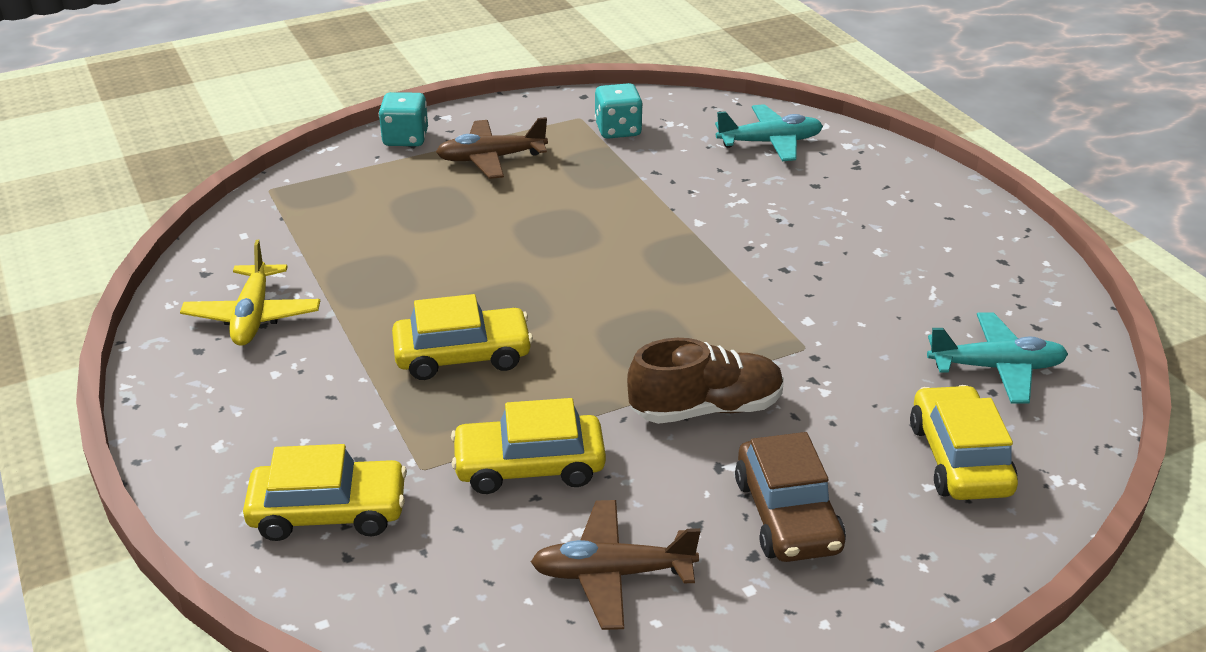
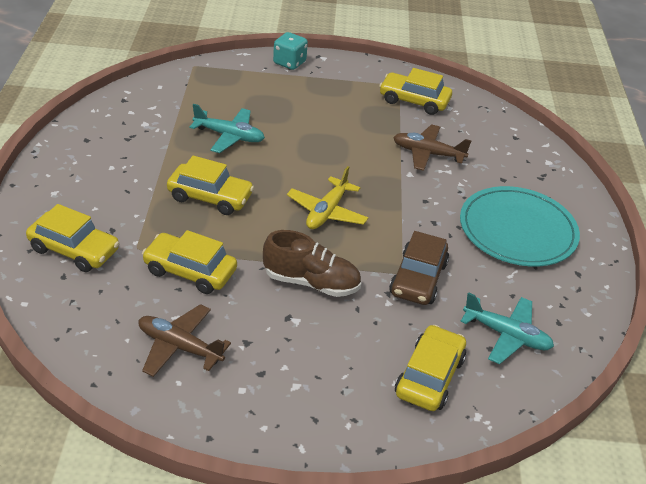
camera: 25 degrees right, 5 degrees up
yellow plane [180,240,320,346] -> yellow plane moved to [287,166,368,229]
brown plane [436,117,548,179] -> brown plane moved to [393,124,472,171]
turquoise dice [595,83,643,139] -> yellow car [379,68,452,115]
turquoise plane [715,104,823,161] -> turquoise plane moved to [190,104,265,153]
brown car [735,432,846,562] -> brown car moved to [389,231,449,305]
none -> turquoise plate [460,186,580,267]

